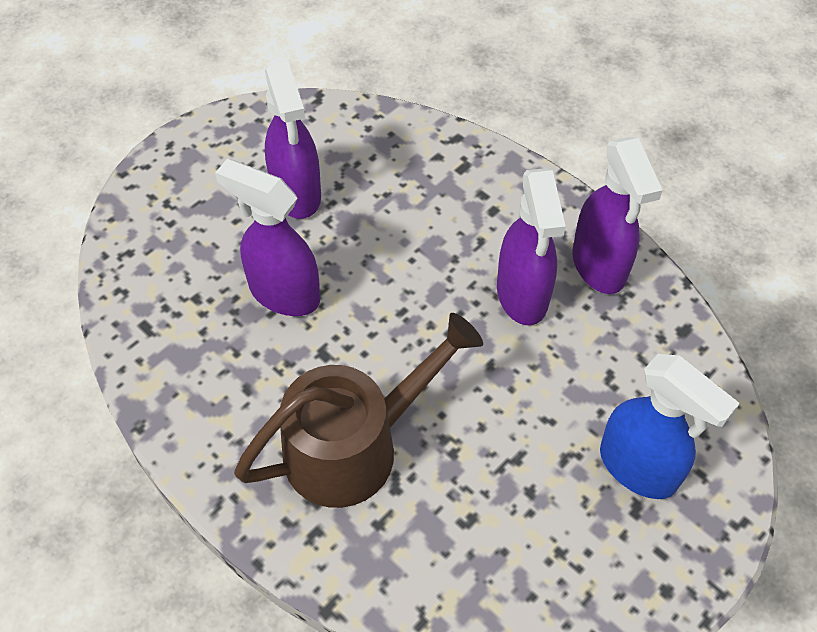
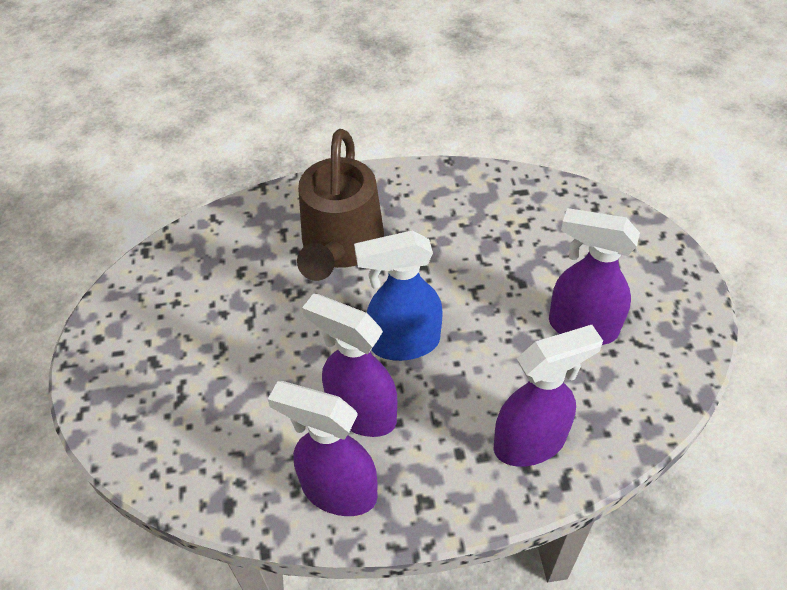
camera: 130 degrees right, 5 degrees down
purple spray bottle [215,159,320,316] -> purple spray bottle moved to [494,325,603,467]
blue spray bottle [600,354,740,499] -> blue spray bottle moved to [354,230,443,361]

